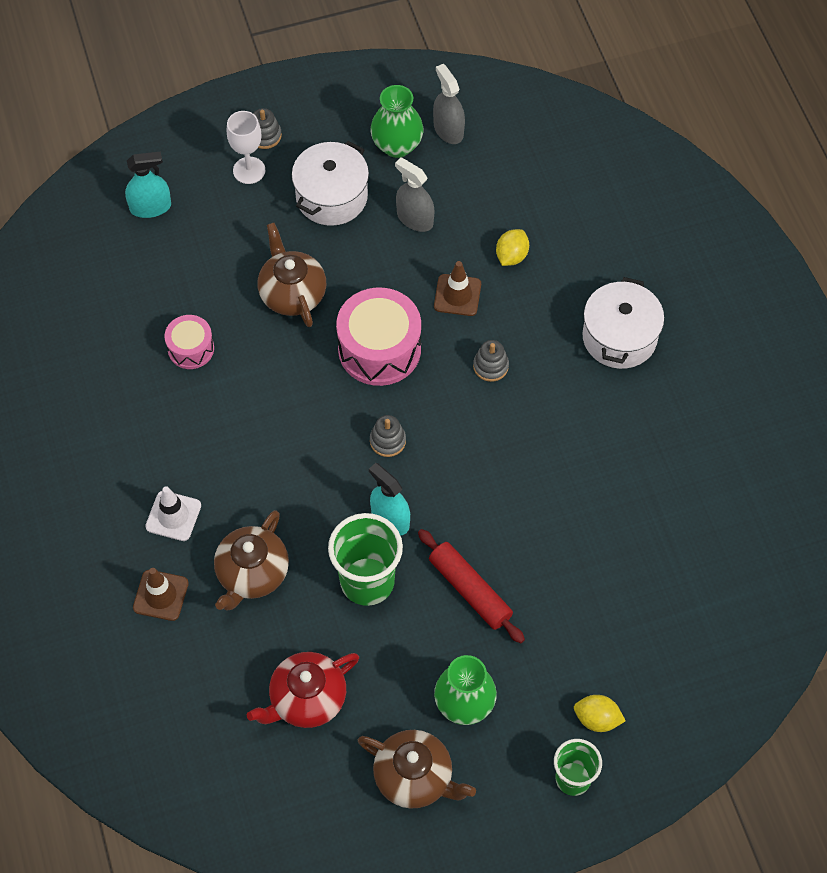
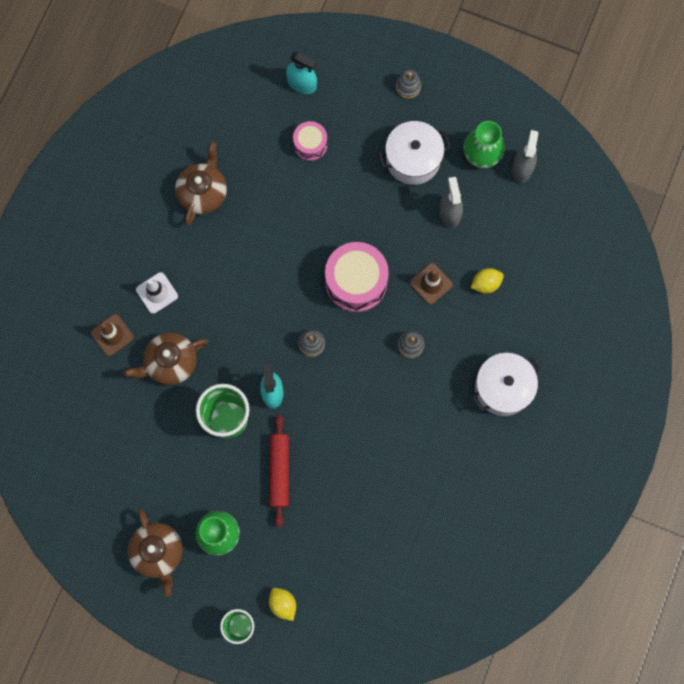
camera: 40 degrees right, 15 degrees up
pink drum [164,315,214,369] -> pink drum moved to [293,121,327,161]
white goblet [227,111,265,184] -> none
red teapot [247,652,359,728] -> none
brown teapot [258,223,326,327] -> brown teapot moved to [175,142,227,225]

